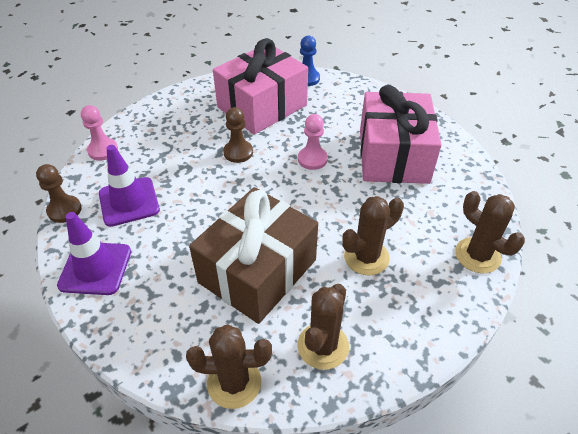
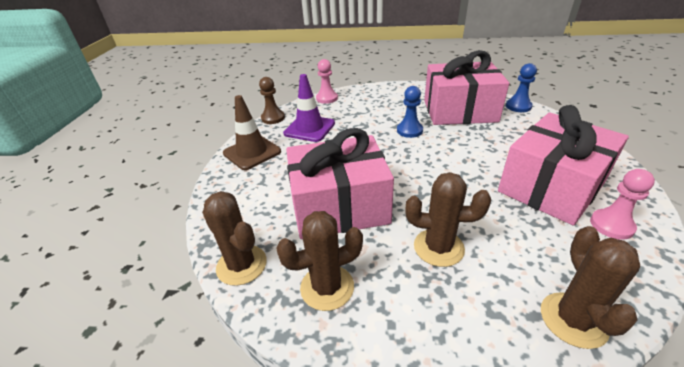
camera: 45 degrees right, 10 degrees down
purple traffic cone [57,212,131,295] -> brown traffic cone [223,95,281,170]
brown gift [189,187,318,324] -> pink gift [286,128,394,239]
brown pawn [223,107,253,163] -> blue pawn [397,86,423,138]
pink pawn [298,114,328,170] -> pink pawn moved to [590,169,655,240]

